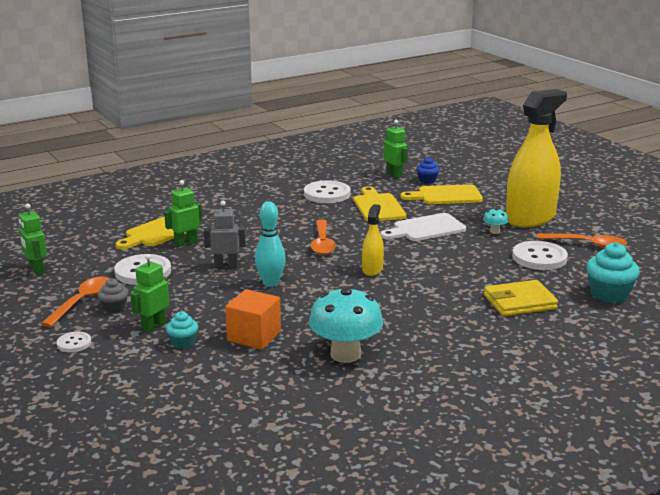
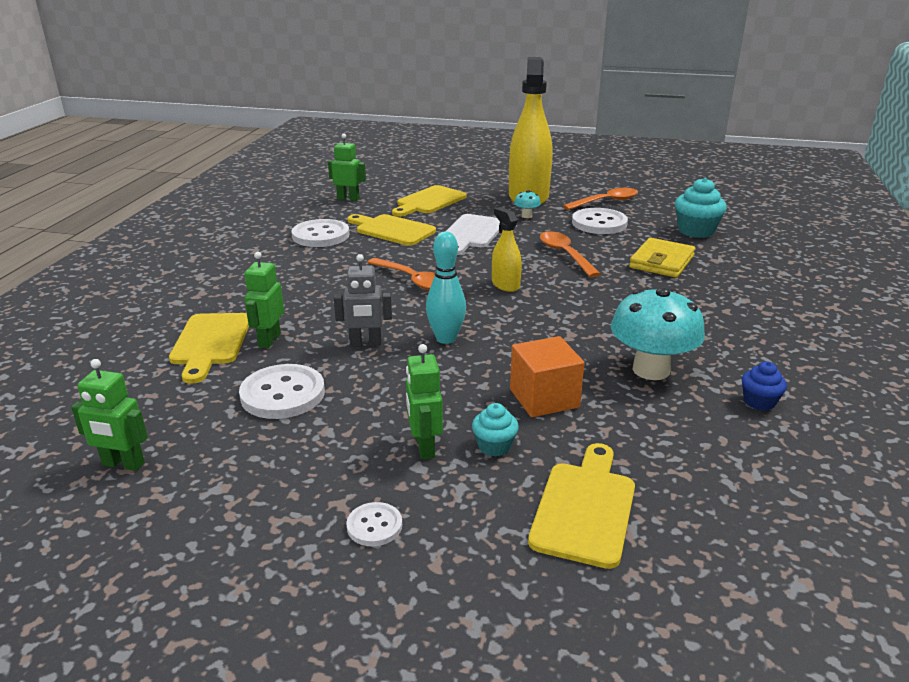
camera: 45 degrees left, 5 degrees up
orange spoon [41,276,109,327] -> orange spoon moved to [540,231,600,277]
grey cupcake [98,278,128,313] -> none
grey robot [204,201,246,268] -> grey robot turned 135 degrees counterclockwise [334,254,392,347]
blue cupcake [417,157,439,184] -> blue cupcake moved to [742,361,787,411]
none -> yellow cutting board [528,443,635,569]

